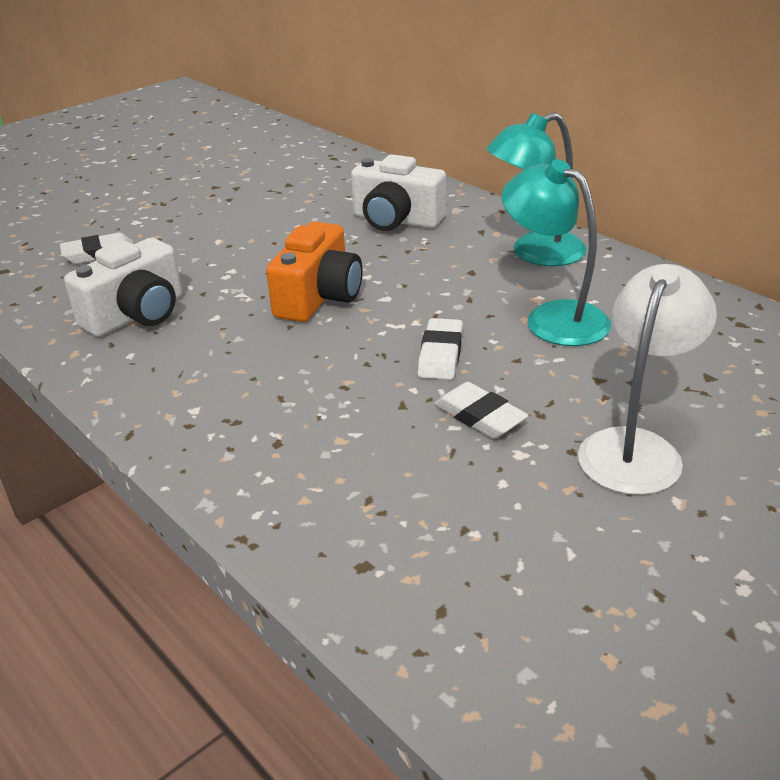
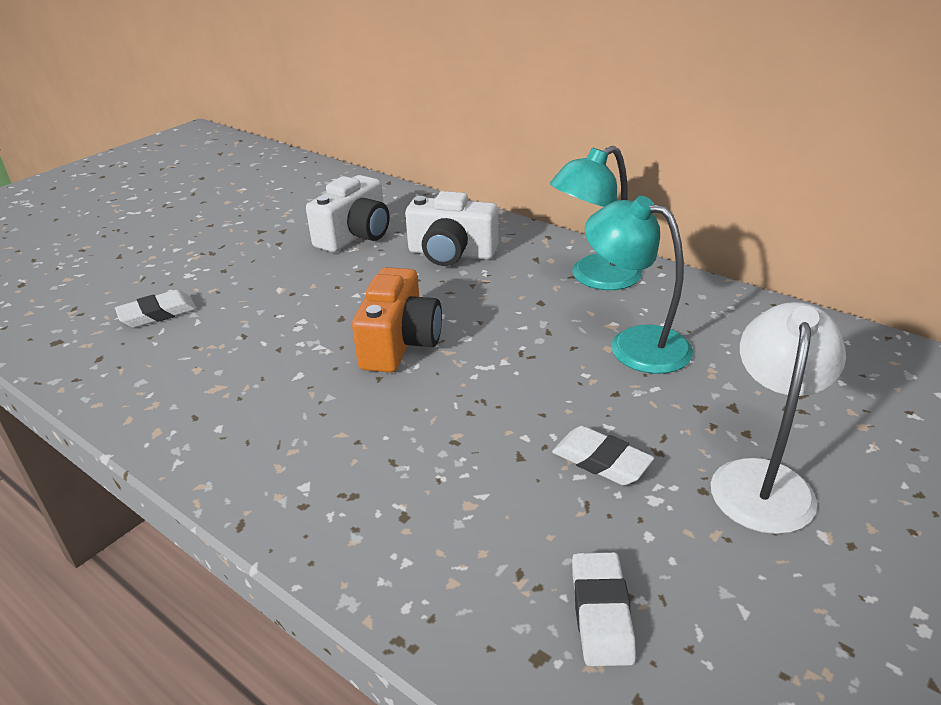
camera: 10 degrees left, 0 degrees up
white camera [64,238,182,337] -> white camera moved to [306,175,390,252]
white eraser [418,318,463,380] -> white eraser moved to [572,552,636,666]

